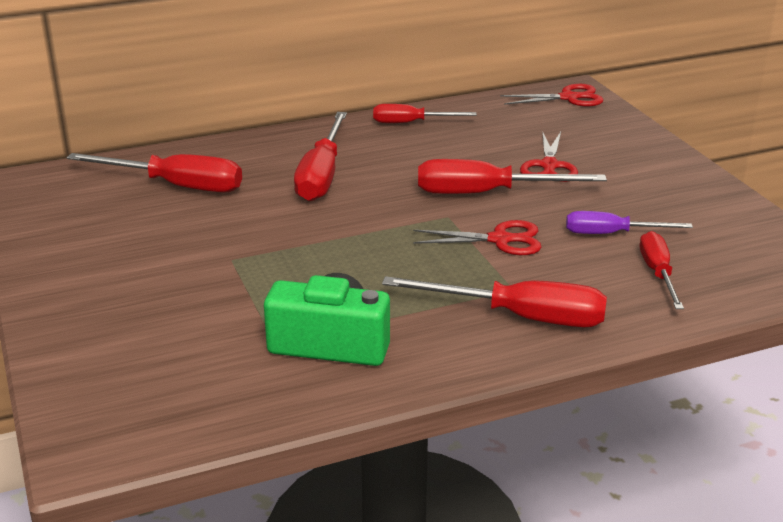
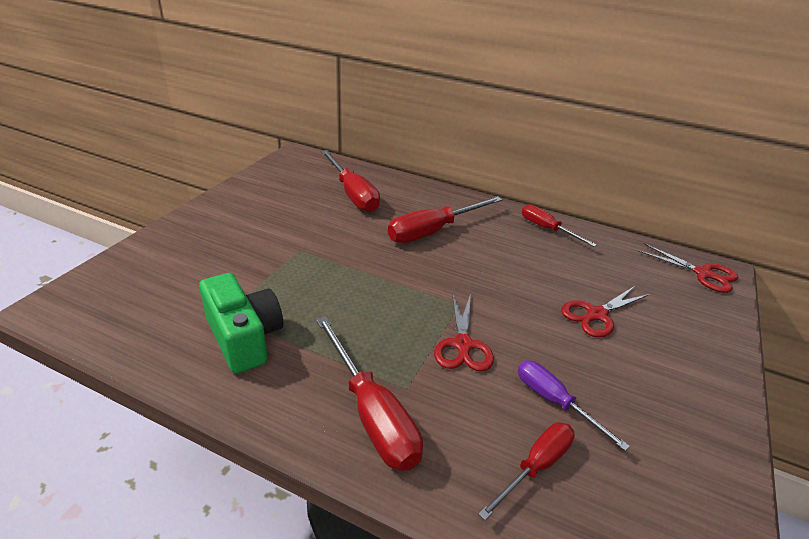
camera: 45 degrees right, 5 degrees up
red scissors [413,220,541,255] -> red scissors turned 45 degrees clockwise [434,293,494,371]
red screwdriver [418,159,607,194] -> none

